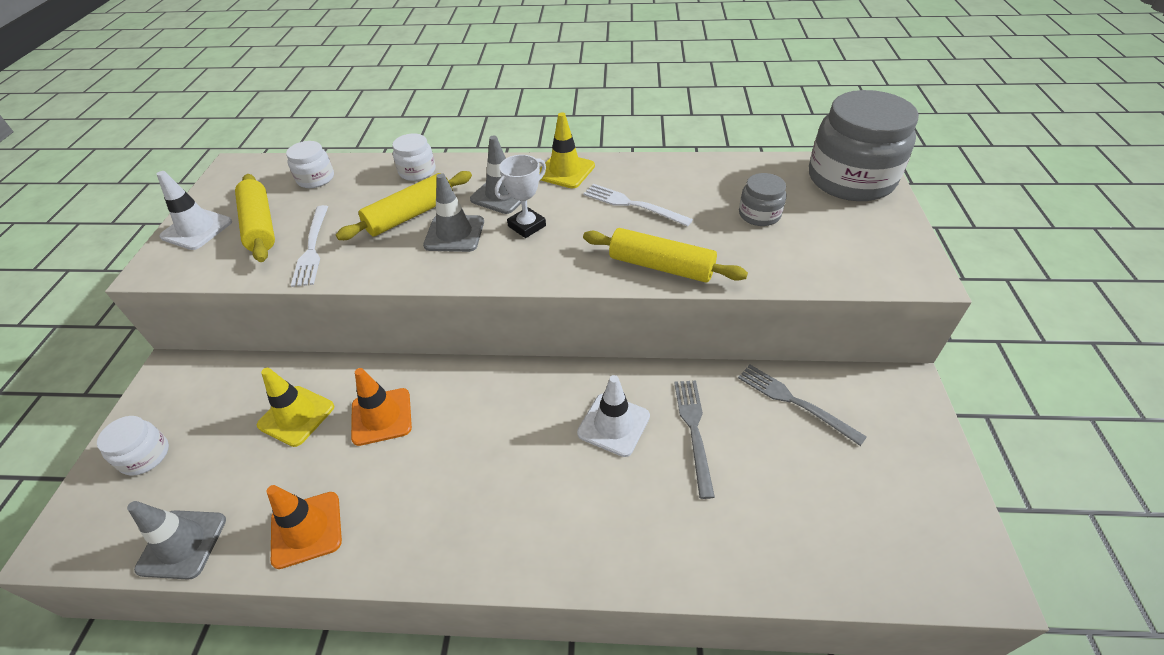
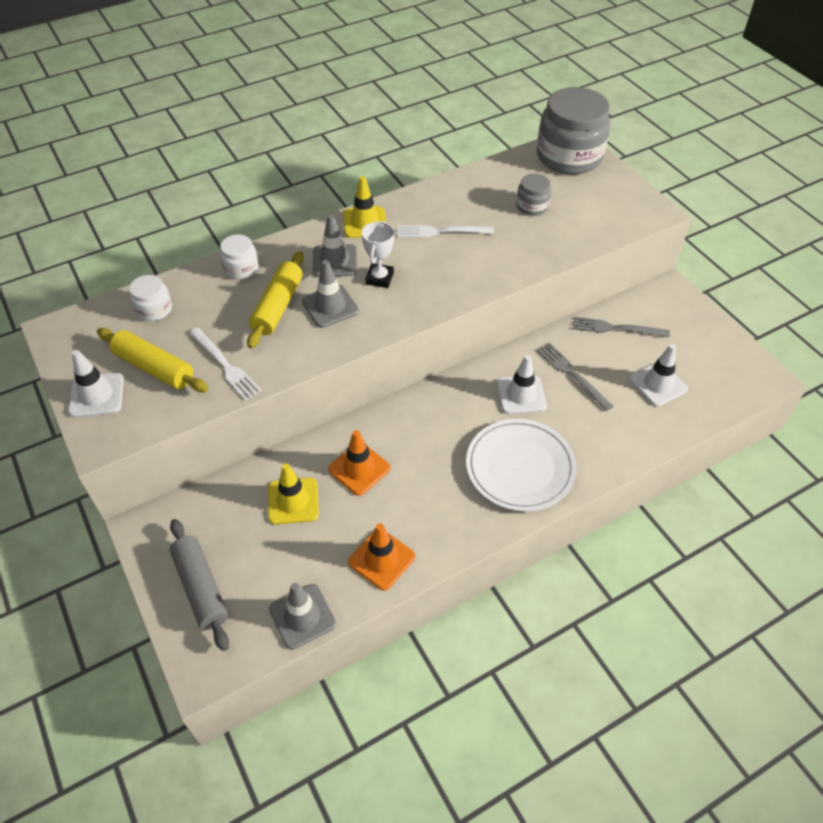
camera: 35 degrees left, 5 degrees up
white jar [97,416,169,476] -> grey rolling pin [170,519,229,651]
yellow rolling pin [583,228,748,283] -> none
none -> white plate [466,419,577,512]
none -> white traffic cone [629,344,688,407]

